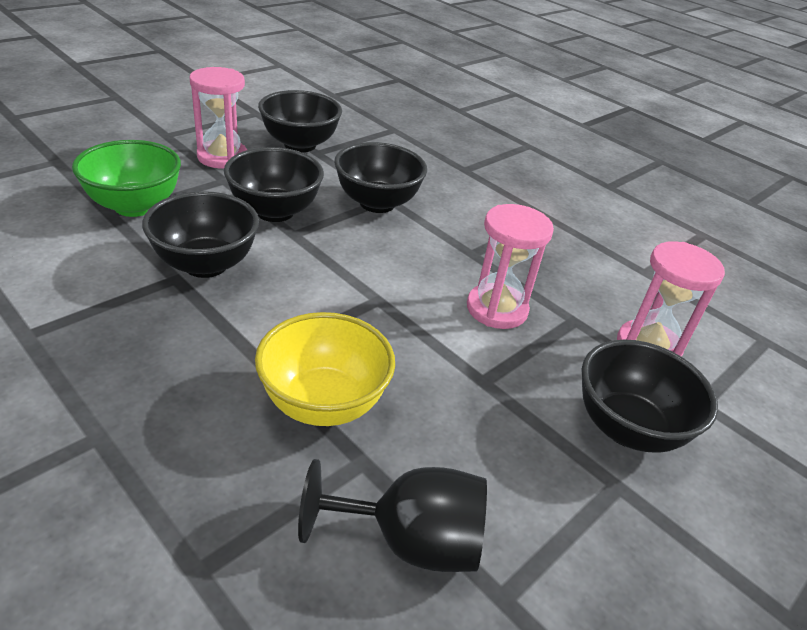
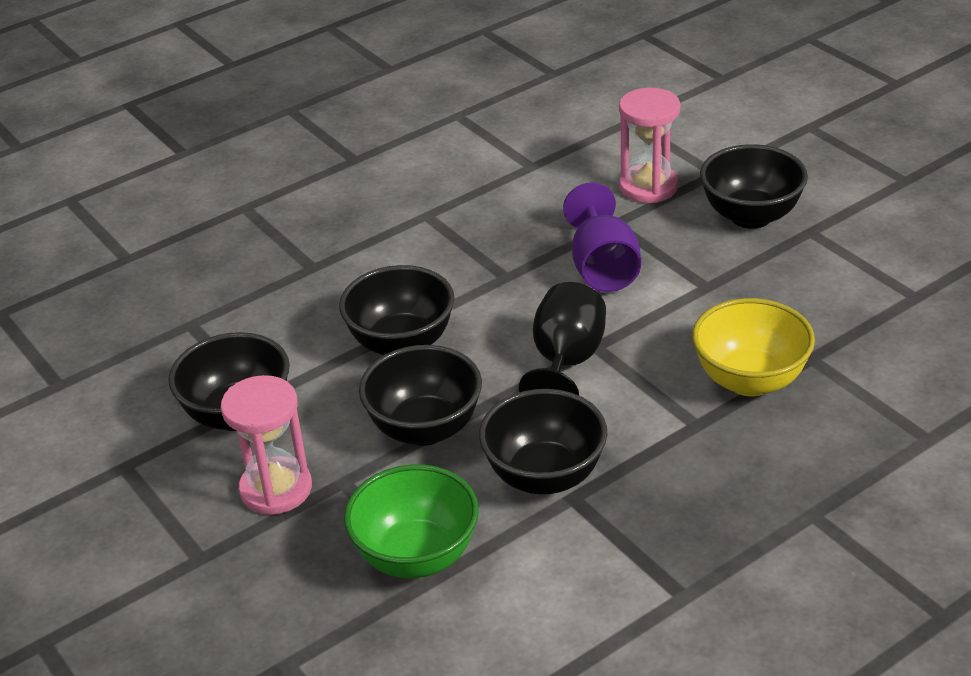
camera: 75 degrees left, 0 degrees up
black goblet [298,459,487,572] -> black goblet moved to [519,282,606,395]
pink hourglass [467,204,554,329] -> purple goblet [563,182,641,292]

